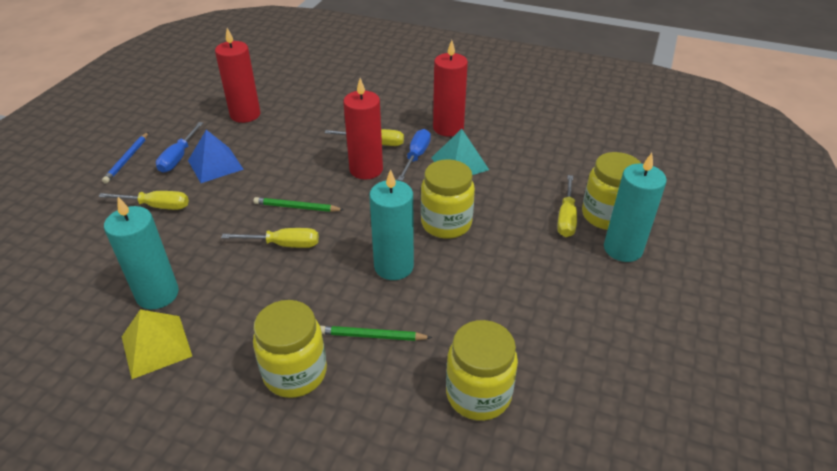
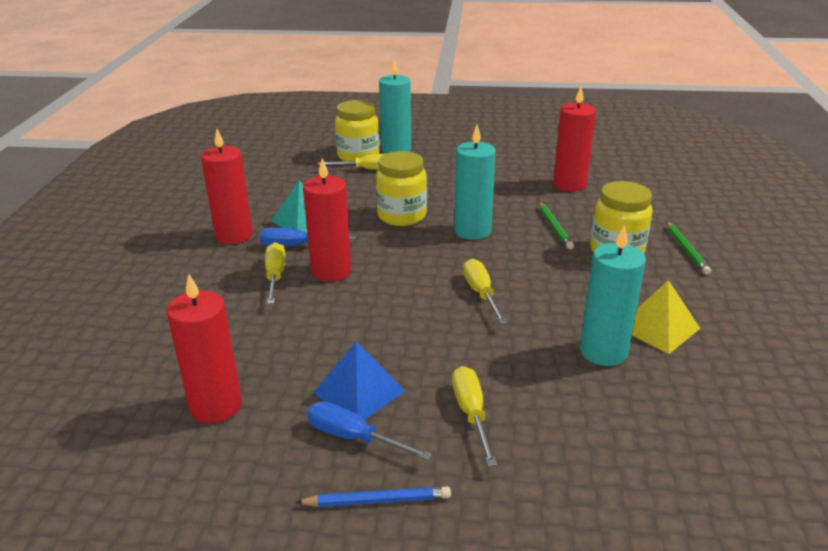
camera: 105 degrees left, 10 degrees down
blue screwdriver [156,122,203,173] -> blue screwdriver turned 150 degrees counterclockwise [307,401,432,460]
green pencil [253,197,344,212] -> green pencil moved to [666,221,711,274]
yellow jar [446,320,518,421] -> red candle [553,87,596,192]

